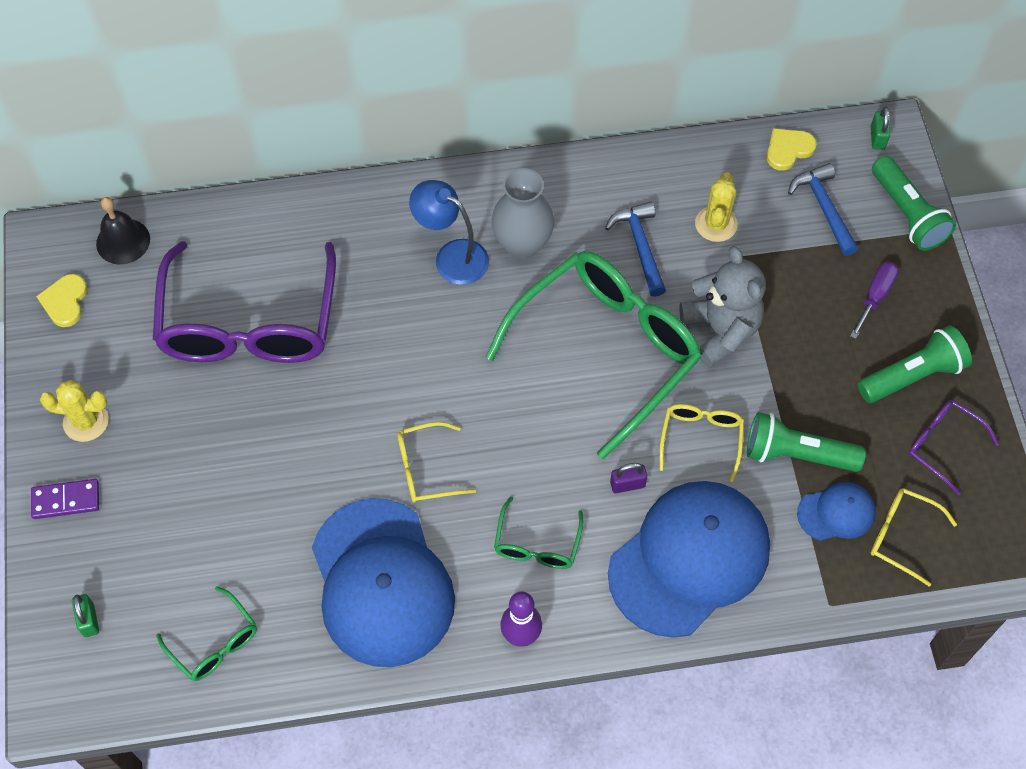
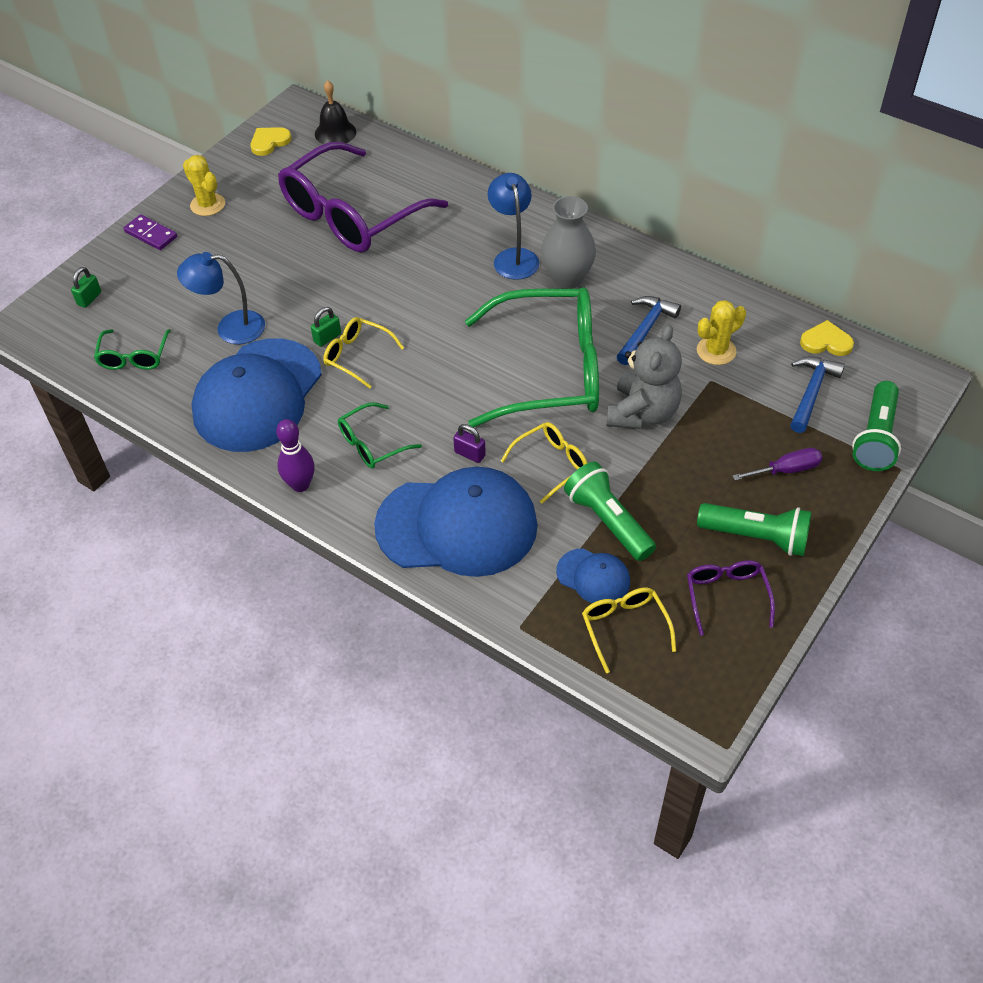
camera: 45 degrees right, 10 degrees down
green padlock [871,107,890,150] -> green padlock moved to [311,307,341,347]
none -> blue lamp [177,252,265,344]

